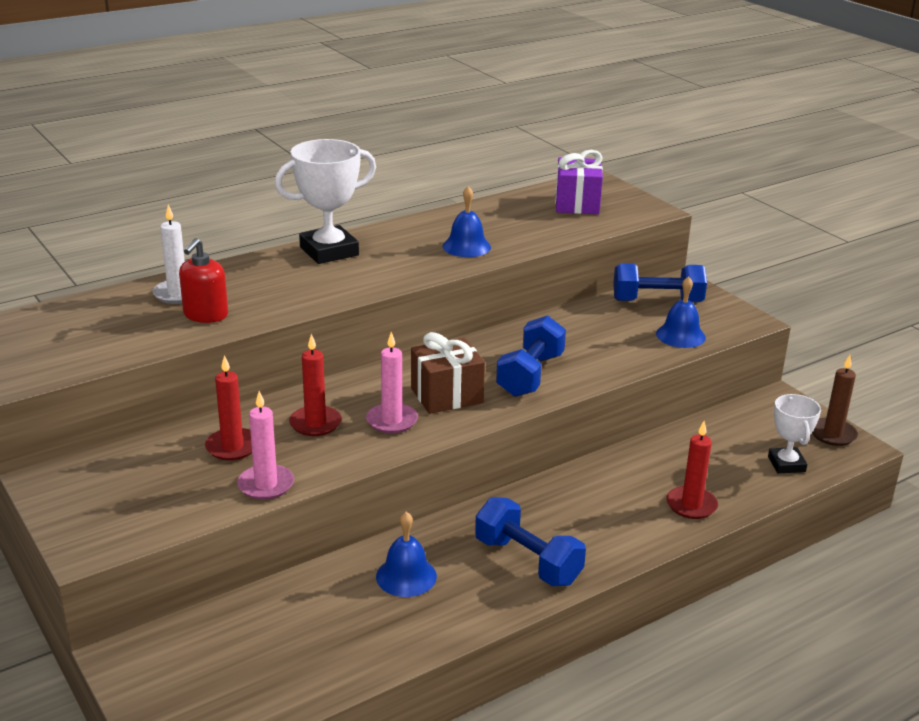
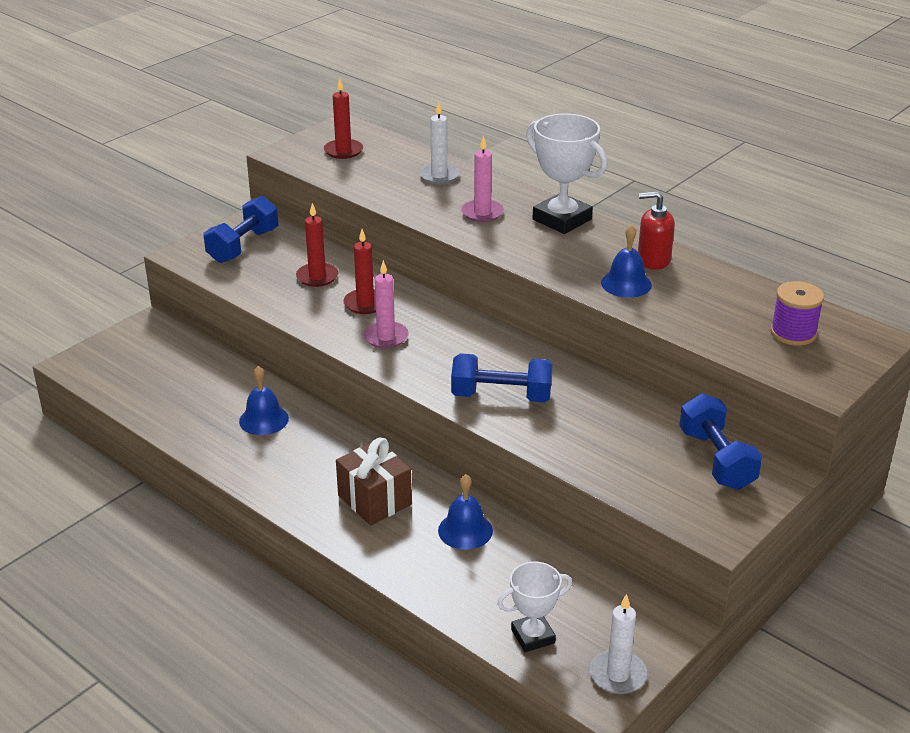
camera: 75 degrees right, 5 degrees up
red soap dispenser [179,238,228,323] -> red soap dispenser moved to [638,191,675,270]
pink candle [237,391,294,500] -> pink candle moved to [461,136,504,222]
brown gift [411,332,485,414] -> brown gift moved to [336,437,412,525]
blue dumbbell [475,497,586,586] -> blue dumbbell moved to [204,196,278,263]
purple gift [555,150,603,214] -> purple spool [770,281,824,346]
blue bell [656,276,706,348] -> blue bell moved to [438,474,493,550]
red candle [666,421,718,519] -> red candle moved to [324,78,363,159]
brown candle [812,355,858,446] -> white candle [590,594,647,694]

